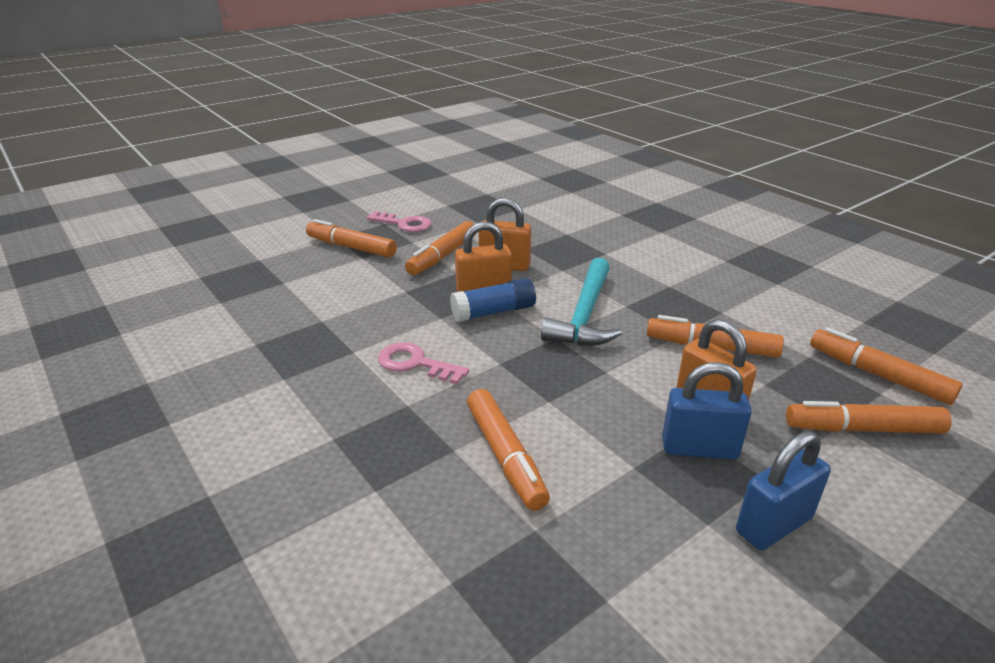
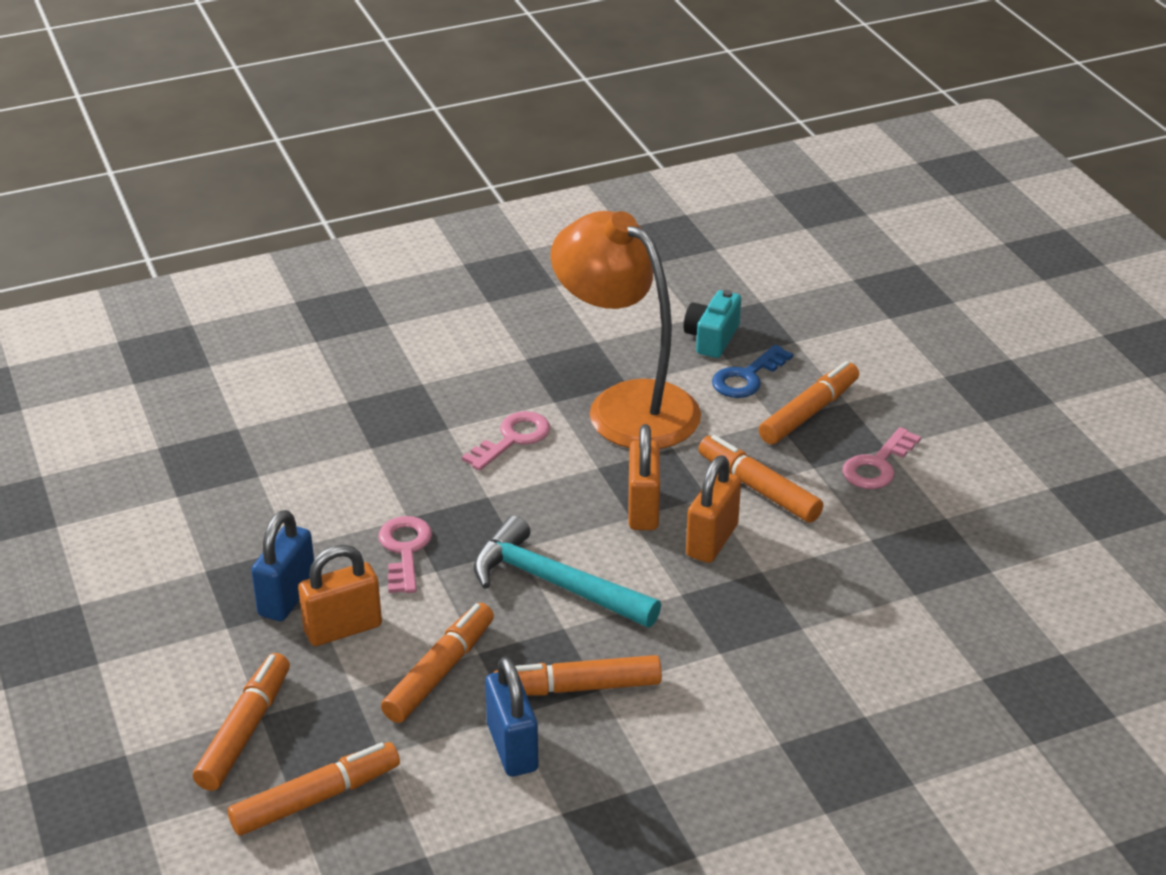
camera: 105 degrees right, 5 degrees up
blue glue stick [450,278,536,322] -> none
orange marker [467,389,550,511] -> orange marker moved to [494,655,662,696]
blue padlock [736,431,831,550] -> blue padlock moved to [485,656,538,777]
none -> pink key [378,516,432,593]
none -> orange lamp [550,211,701,449]
none -> turquoise camera [684,290,741,358]
none -> blue key [712,345,793,398]

